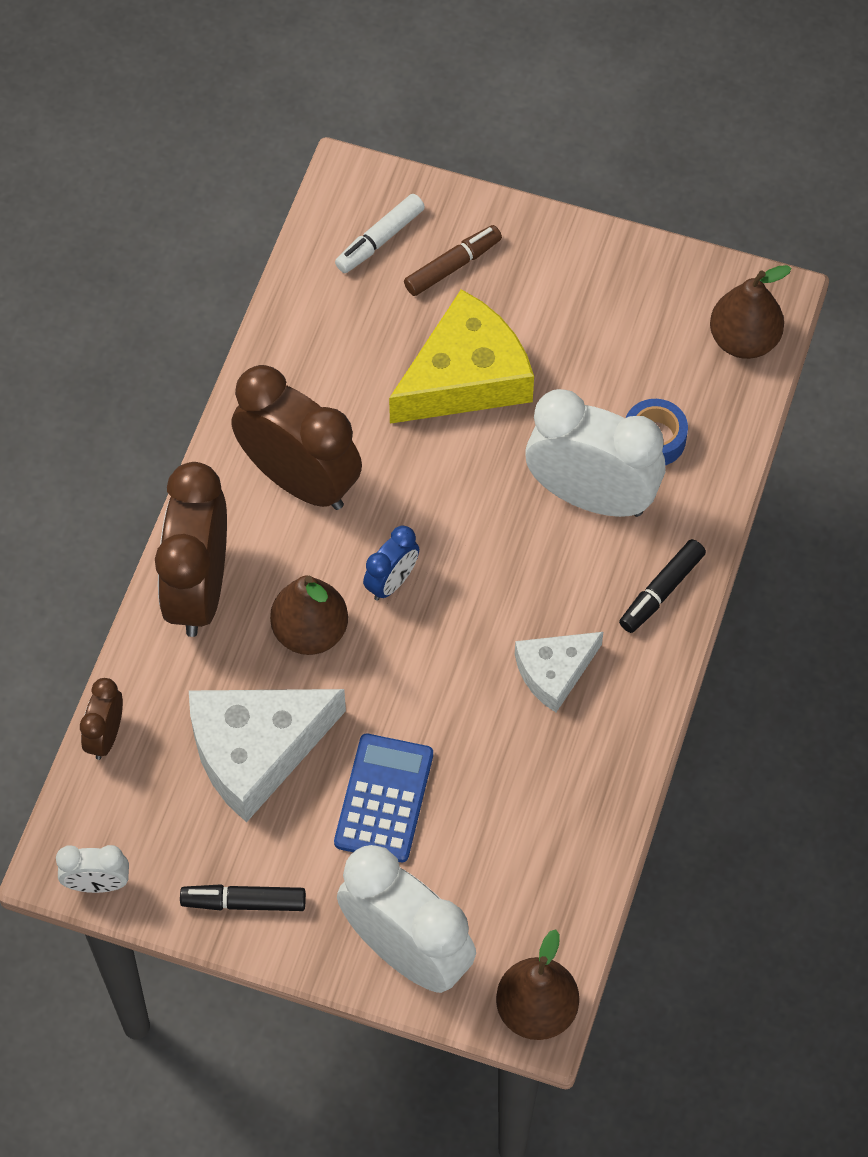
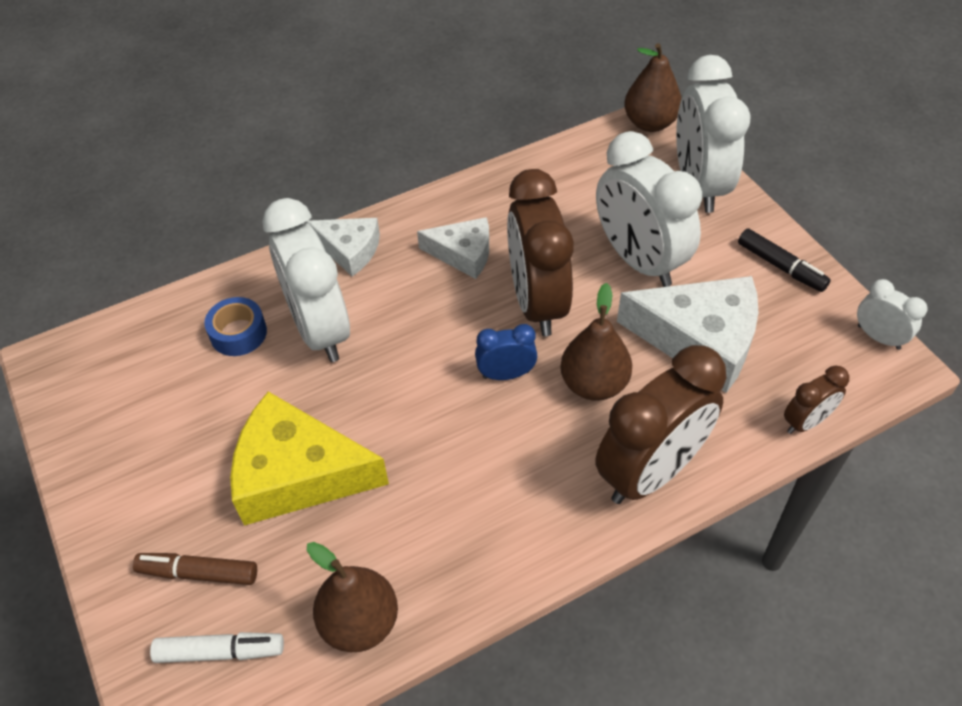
camera: 135 degrees left, 10 degrees down
brown clock [231,365,362,510] -> brown clock moved to [507,169,574,336]
blue calculator [334,734,433,862] -> white clock [596,131,702,287]
black marker [619,539,706,633] -> white cheese [306,218,380,276]
brown pear [710,265,792,359] -> brown pear moved to [307,542,398,652]

